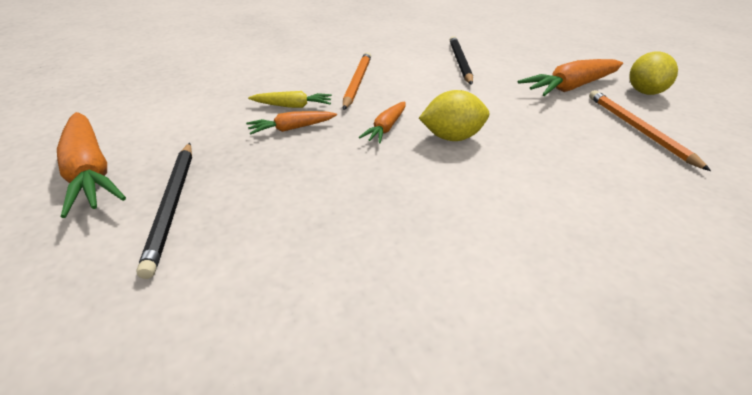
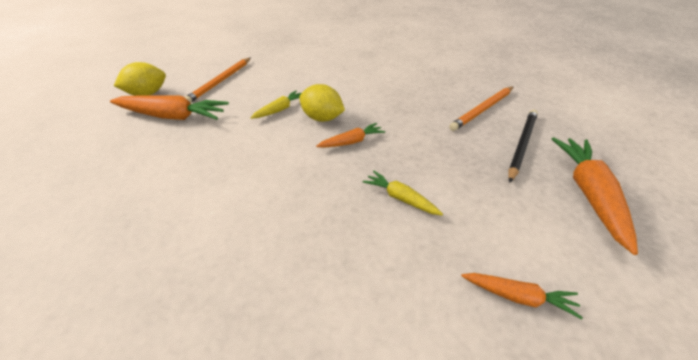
camera: 140 degrees left, 5 degrees up
orange carrot [246,111,337,134] -> orange carrot moved to [461,273,583,319]
orange pencil [343,52,371,110] -> orange pencil moved to [449,86,514,131]
black pencil [450,36,473,85] -> none
none -> yellow carrot [250,90,301,119]

